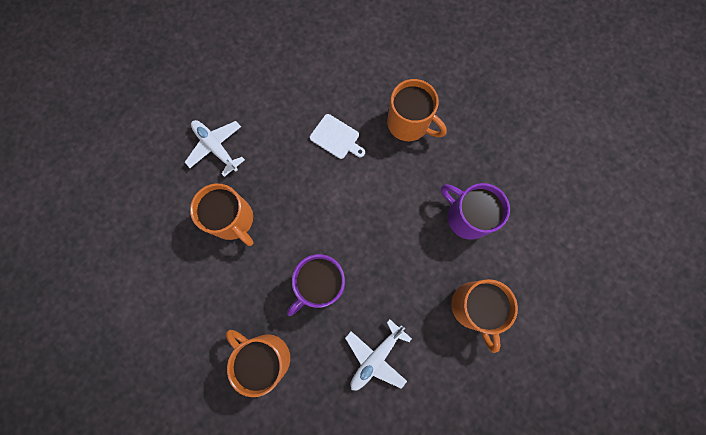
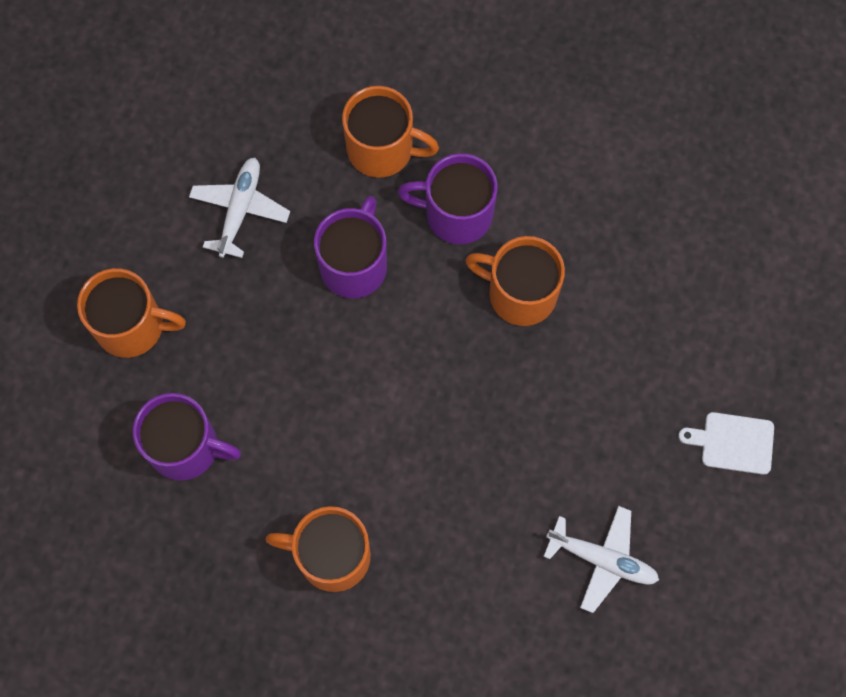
camera: 155 degrees right, 5 degrees down
white plane [185,120,245,177] -> white plane moved to [543,506,659,613]
white cutting board [310,114,365,159] -> white cutting board moved to [678,412,774,475]
orange mug [451,279,518,353] -> orange mug turned 135 degrees clockwise [77,268,186,358]
none -> purple mug [398,153,498,244]

